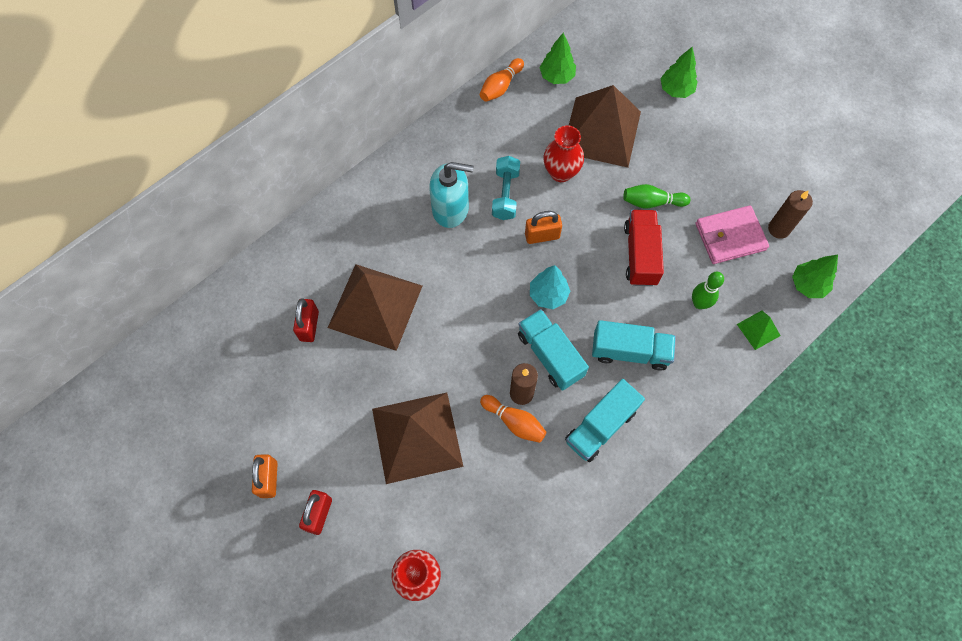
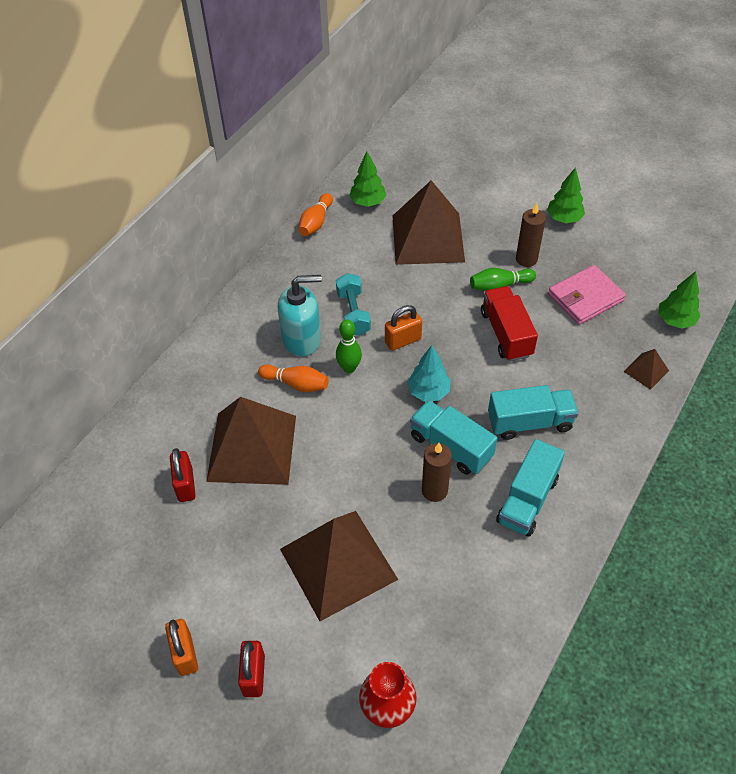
camera: 15 degrees left, 15 degrees down
orange bowling pin [480,395,547,443] -> orange bowling pin moved to [258,364,329,392]
red vase [543,125,584,182] -> none
green tree [660,47,698,98] -> green tree moved to [547,167,585,223]
green bowling pin [692,272,724,309] -> green bowling pin moved to [336,319,362,373]
green pyramid [737,310,781,350] -> brown pyramid [623,349,669,390]
brown candle [768,190,813,239] -> brown candle moved to [516,203,546,267]

